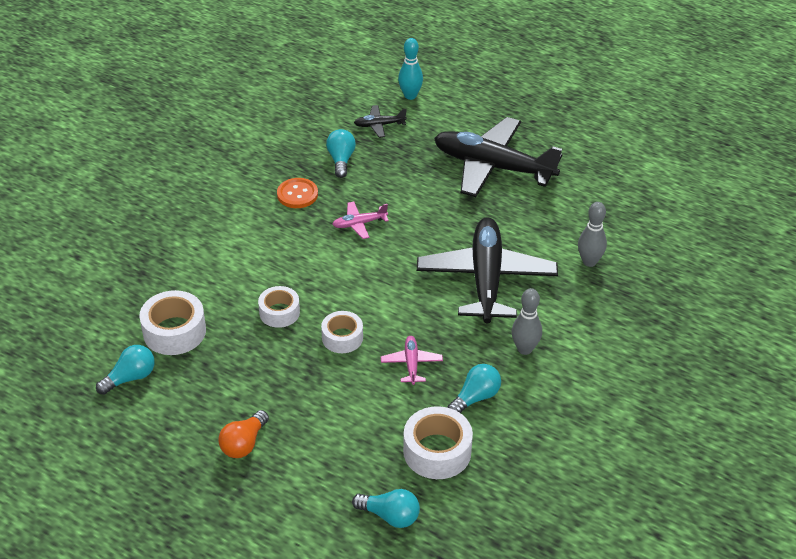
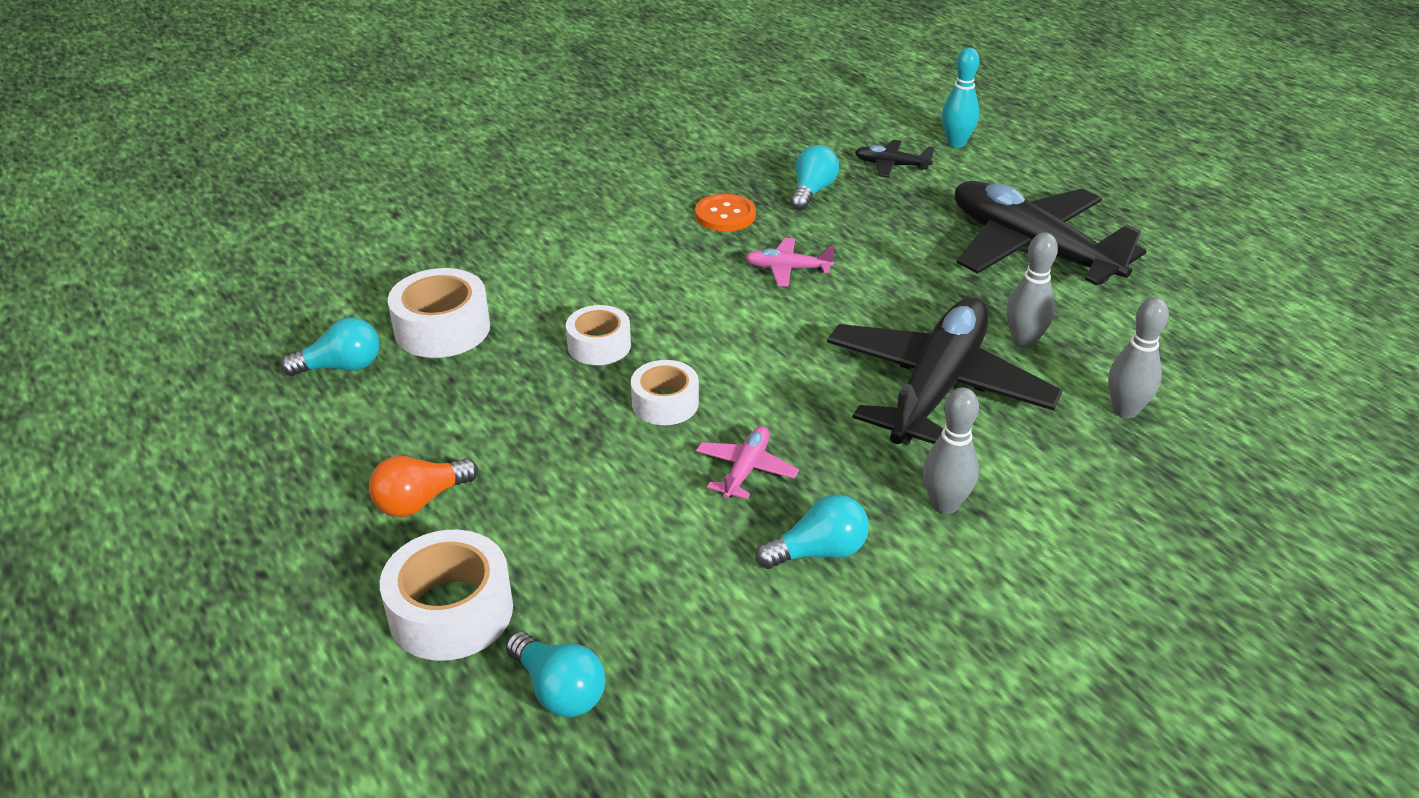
camera: 25 degrees right, 5 degrees down
white tape [403,406,473,479] -> white tape moved to [380,530,513,661]
none -> grey bowling pin [1007,232,1058,349]

